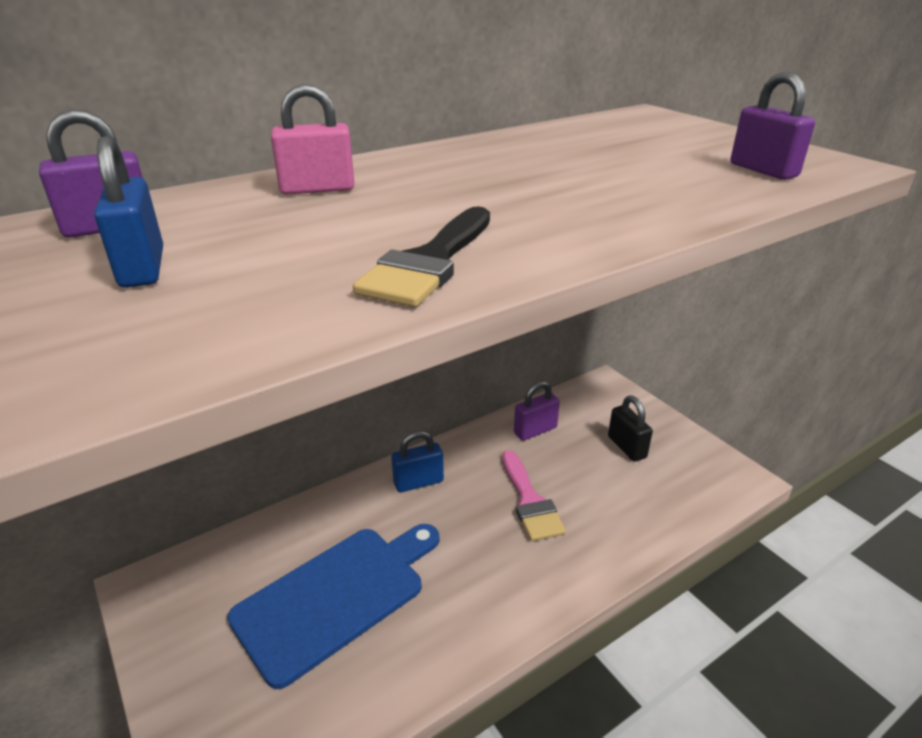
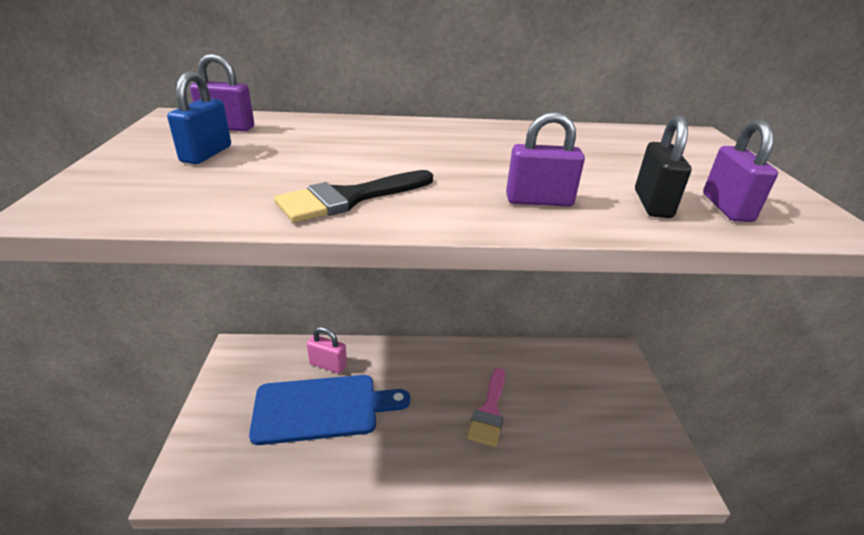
camera: 30 degrees right, 0 degrees up
pink padlock [271,84,355,195] -> pink padlock moved to [307,327,347,373]
blue padlock [391,431,444,493] -> none
purple padlock [514,381,560,441] -> purple padlock moved to [506,112,585,207]
black padlock [608,396,653,462] -> black padlock moved to [635,116,692,218]

